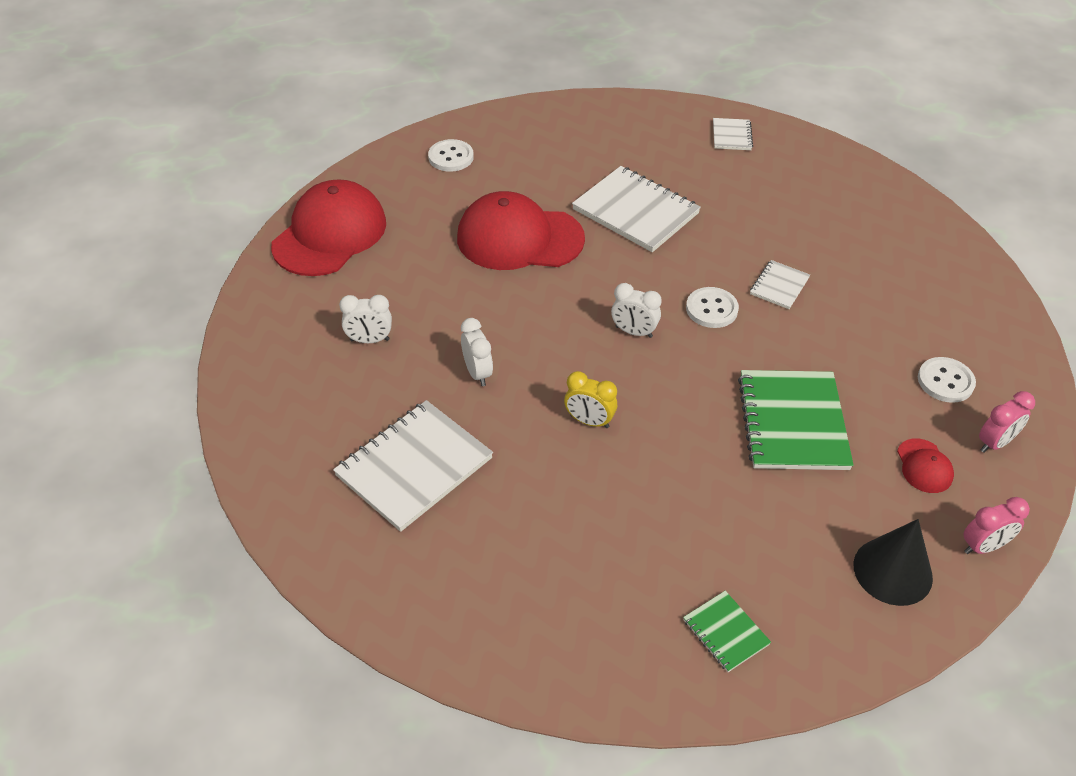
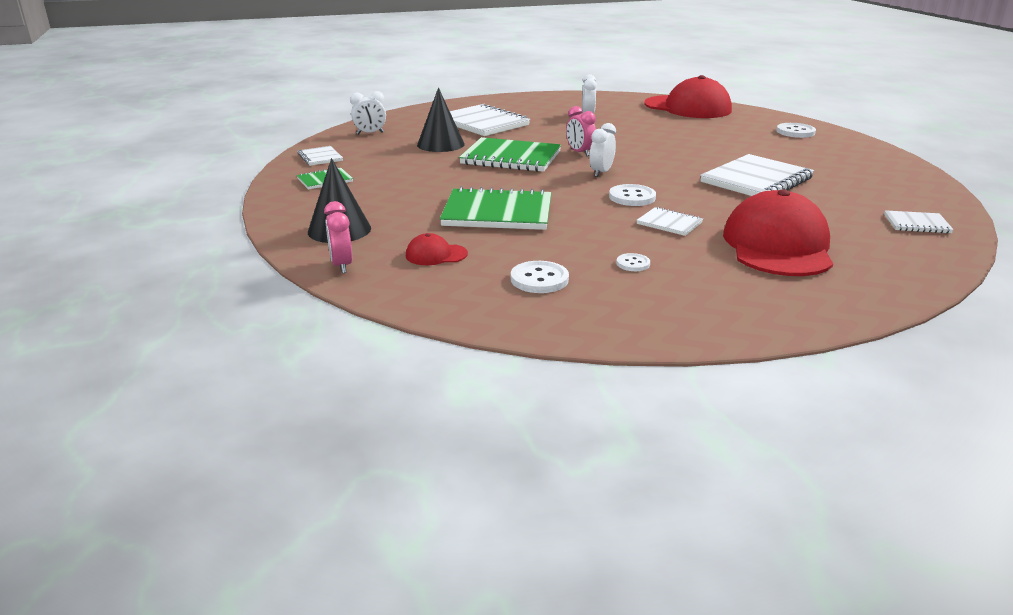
camera: 95 degrees right, 20 degrees down
red cap [457,191,585,270] -> red cap moved to [723,189,833,276]
white clock [461,318,493,386] -> white clock moved to [350,91,386,135]
yellow clock [564,371,617,428] -> green notebook [459,137,561,172]
pink clock [979,391,1035,453] -> pink clock moved to [566,106,596,156]
none -> white notebook [298,146,343,166]
none -> black cone [417,87,465,152]
none -> white button [616,253,650,271]

